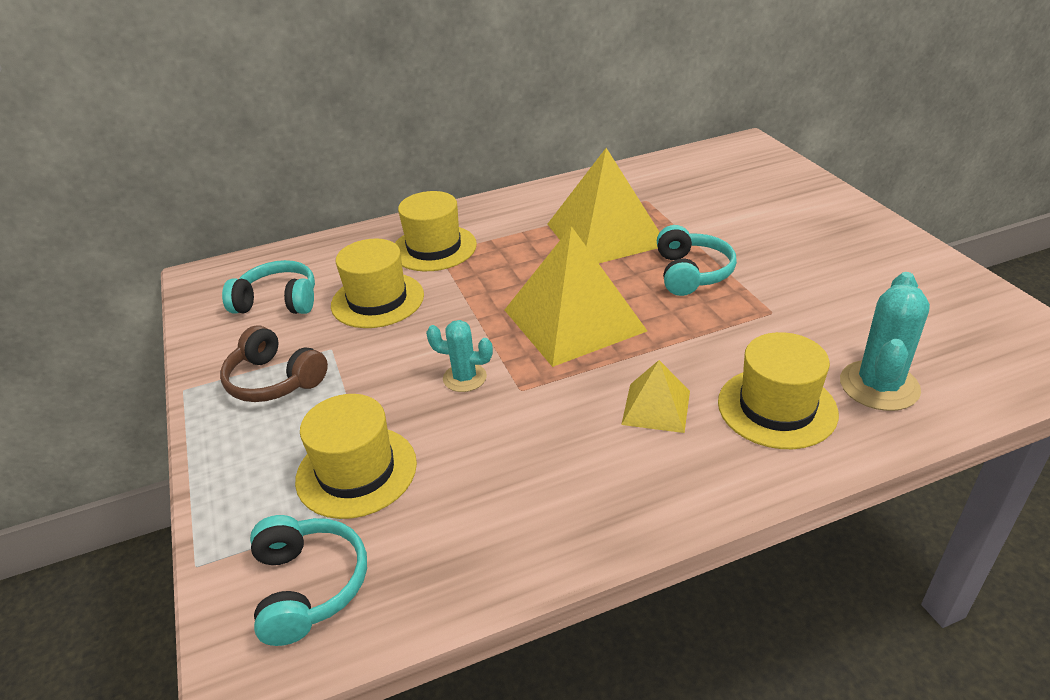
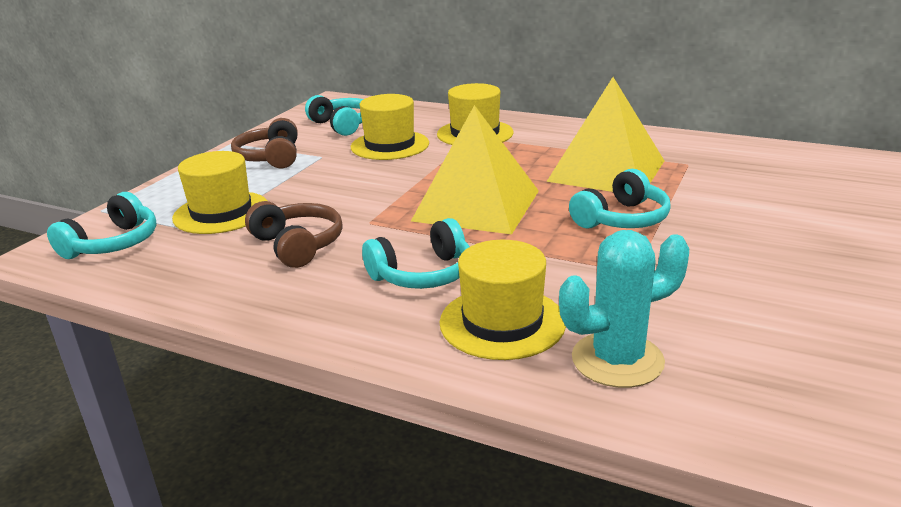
camera: 45 degrees right, 10 degrees down
turquoise cactus [426,320,493,392] -> none
yellow pyramid [621,360,690,433] -> turquoise headphones [362,218,470,289]
none -> brown headphones [245,201,343,268]

